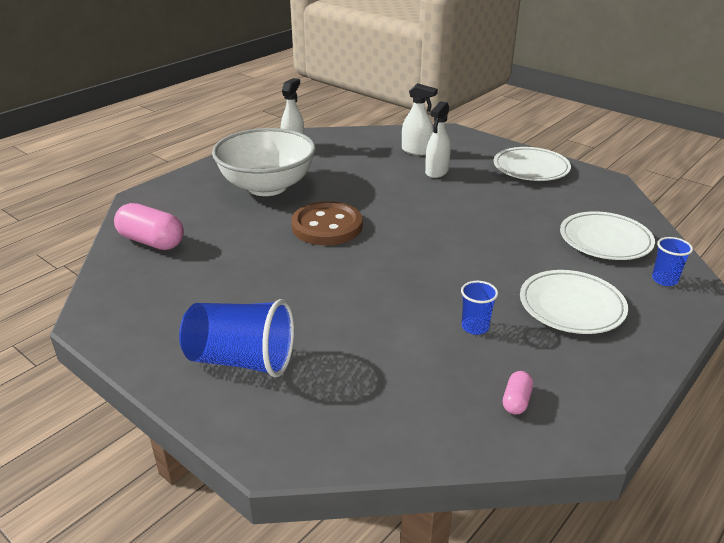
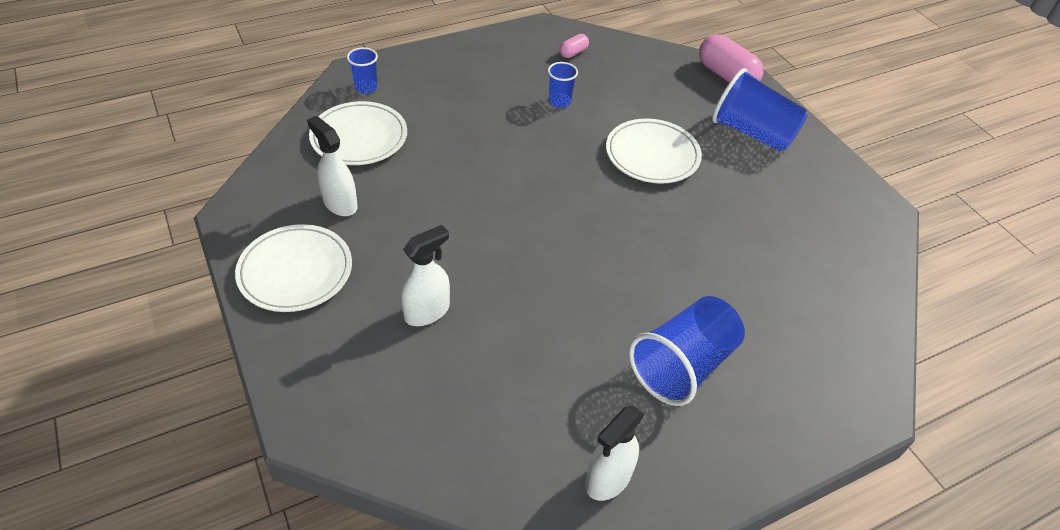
camera: 160 degrees left, 15 degrees up
pink capsule [114,203,184,250] -> pink capsule moved to [699,34,763,83]
white bowl [212,128,316,196] -> blue cup [629,296,745,406]
brown button [291,201,362,245] -> none
white spray bottle [402,83,438,155] -> white spray bottle moved to [307,116,358,216]
white plate [520,270,628,334] -> white plate moved to [606,118,702,184]

